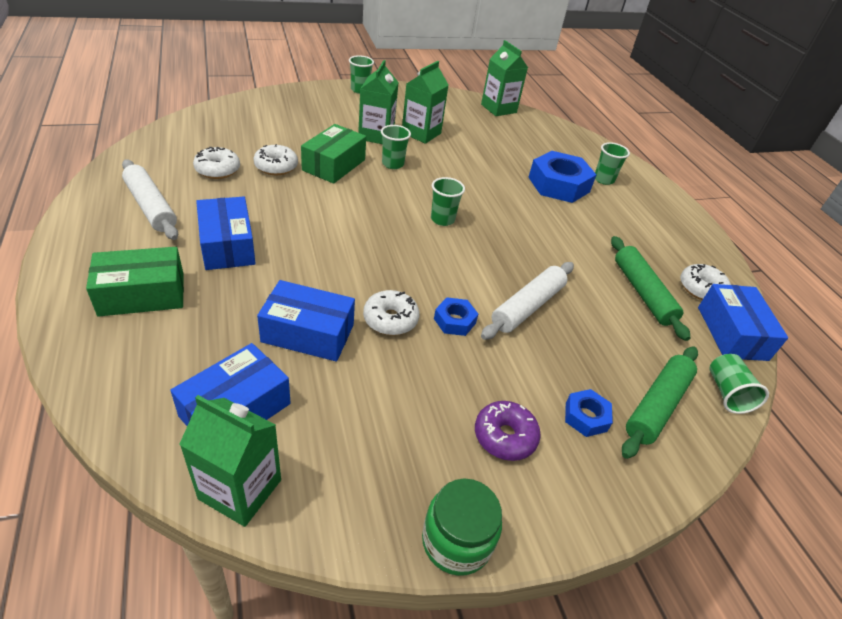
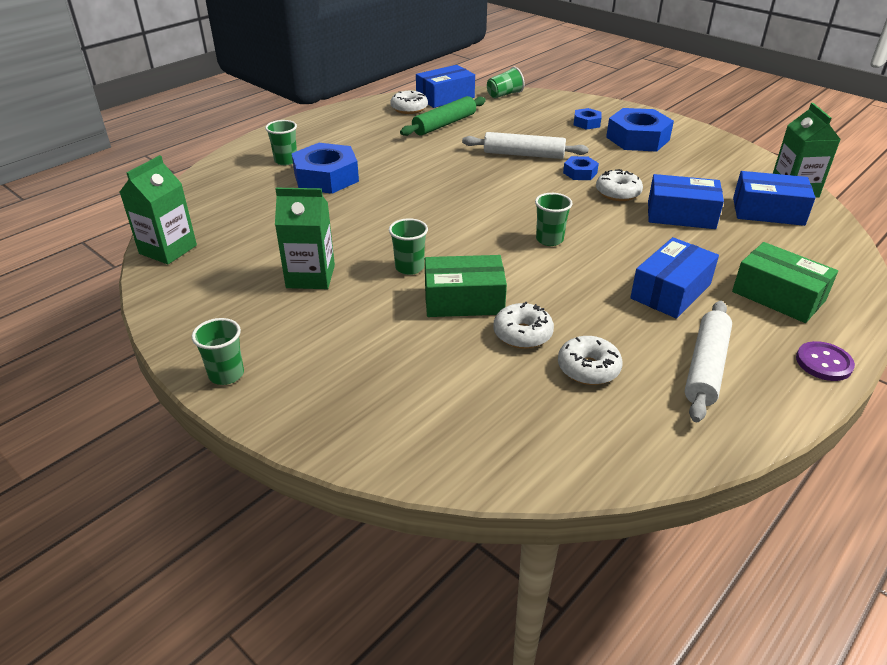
camera: 115 degrees left, 5 degrees down
blue box [257,280,355,362] -> blue box turned 60 degrees counterclockwise [648,174,724,229]
green carton [358,60,399,144] -> none
green jar [422,479,502,576] -> none
green cup [431,177,465,226] -> green cup moved to [535,193,573,246]
purple donut [475,401,541,461] -> blue nut [606,108,674,152]
green rolling pin [622,346,698,459] -> none
none -> purple button [796,341,855,381]

